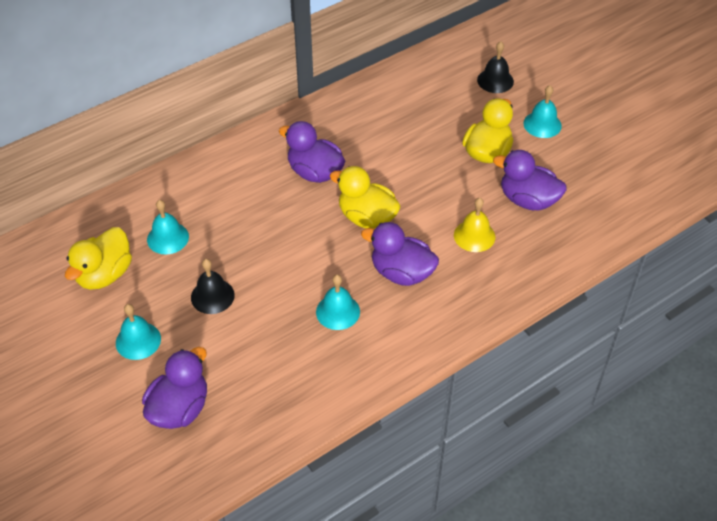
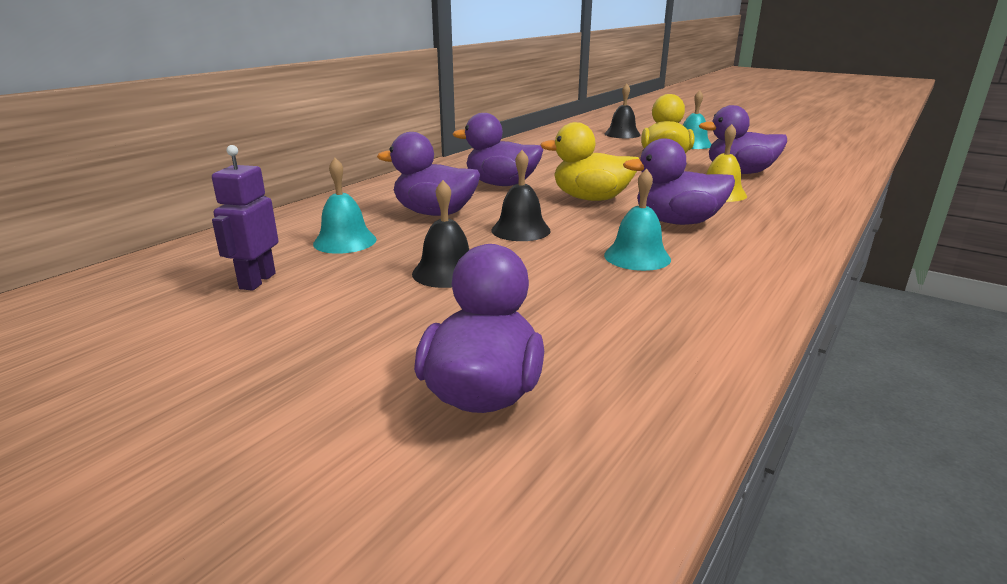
camera: 20 degrees left, 25 degrees down
yellow duck [65,227,132,290] -> purple robot [212,145,279,291]
turquoise bell [116,304,161,360] -> none
none -> purple duck [377,132,480,216]
none -> black bell [492,150,551,241]

